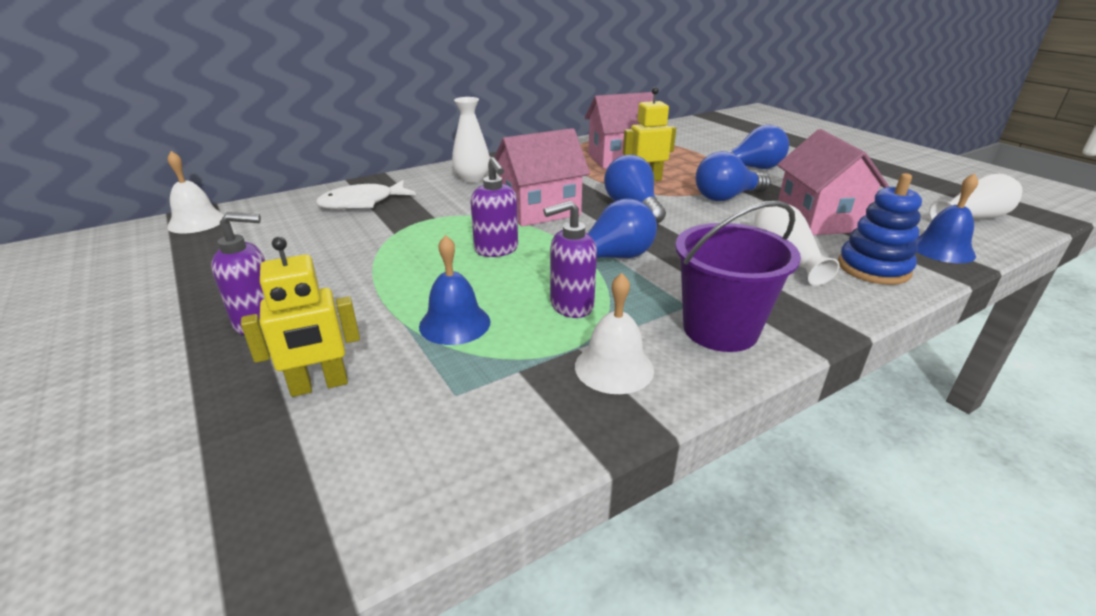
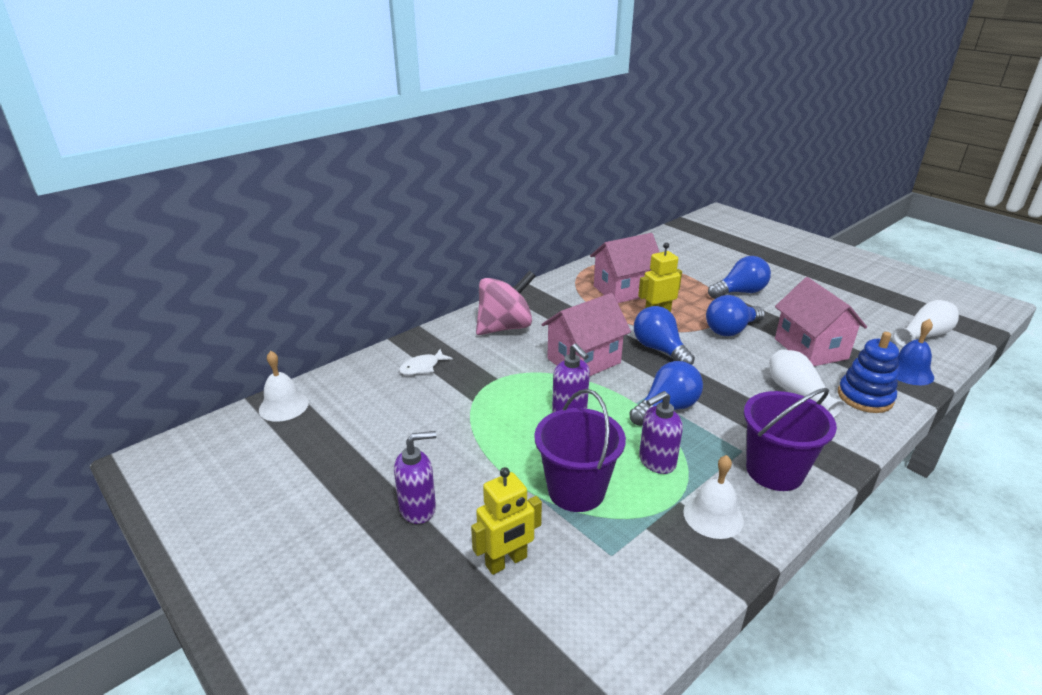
camera: 10 degrees left, 0 degrees up
white fish [316,180,416,209] -> white fish [399,349,453,375], size x0.64
blue bell [419,235,490,345] -> purple bucket [534,389,626,512]
white vase [452,97,490,183] -> pink spinning top [476,271,536,335]

